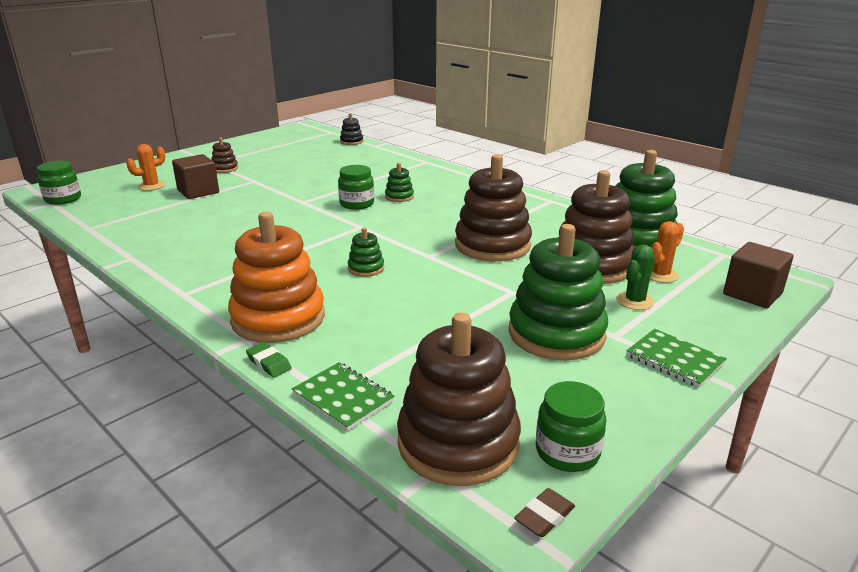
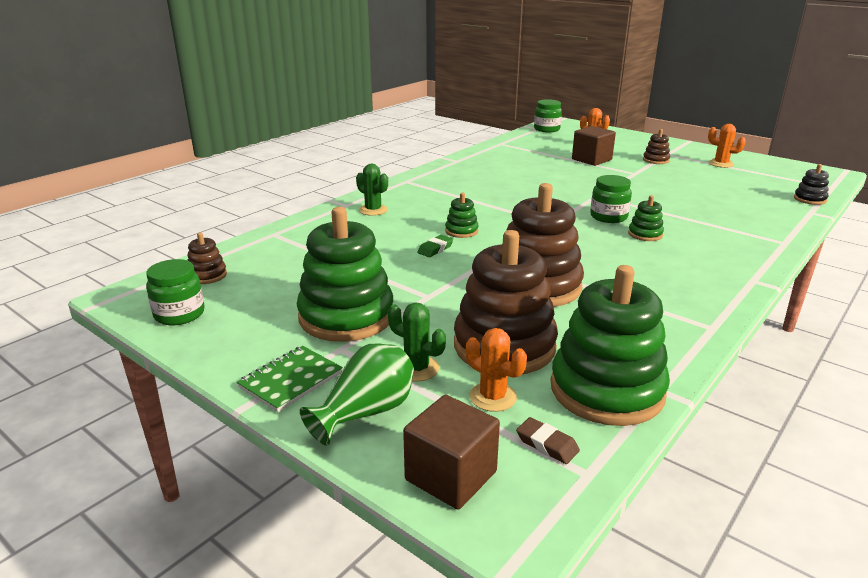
camera: 85 degrees right, 0 degrees up
orange stacking toy [228,212,325,343] -> green cactus [356,163,388,216]
green eraser [246,342,292,378] -> green eraser moved to [417,235,453,257]
green notebook [292,362,395,431] -> none
brown stacking toy [397,313,521,486] -> brown stacking toy [187,232,227,284], size x0.45
brown eraser [514,488,575,537] -> brown eraser moved to [516,417,580,464]
none -> green vase [300,344,414,446]
none -> orange cactus [708,124,746,168]

